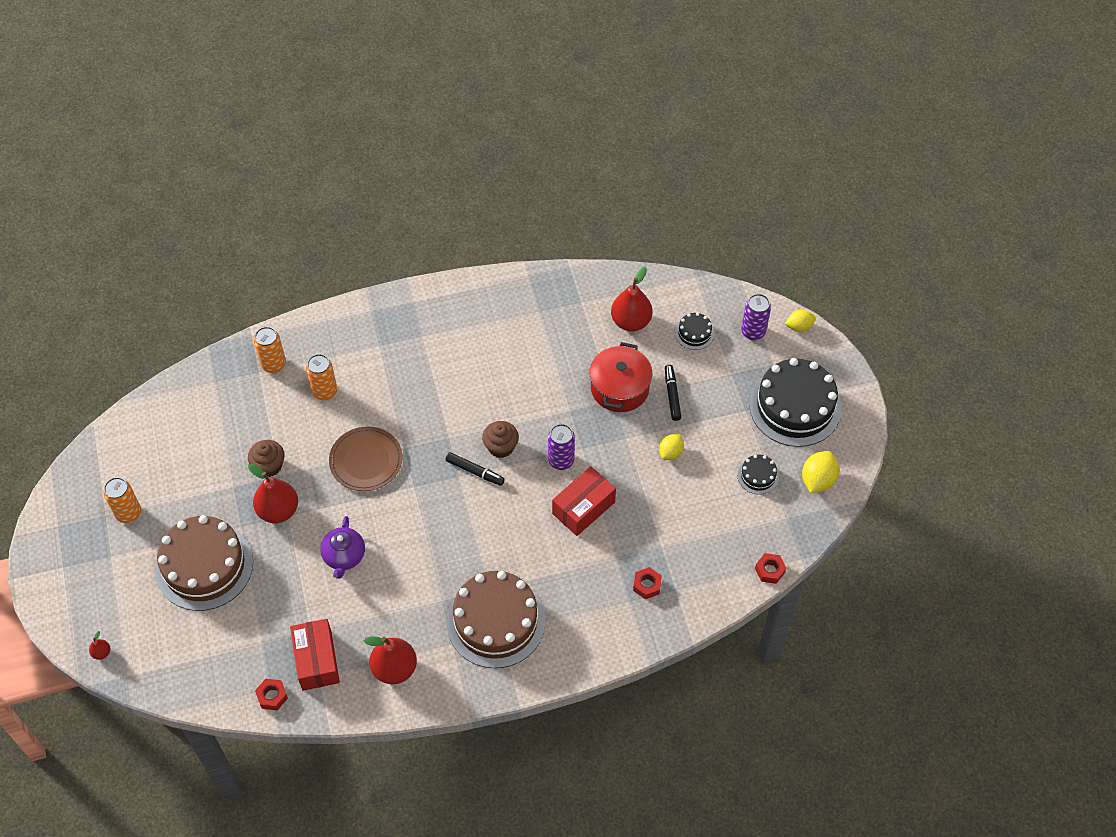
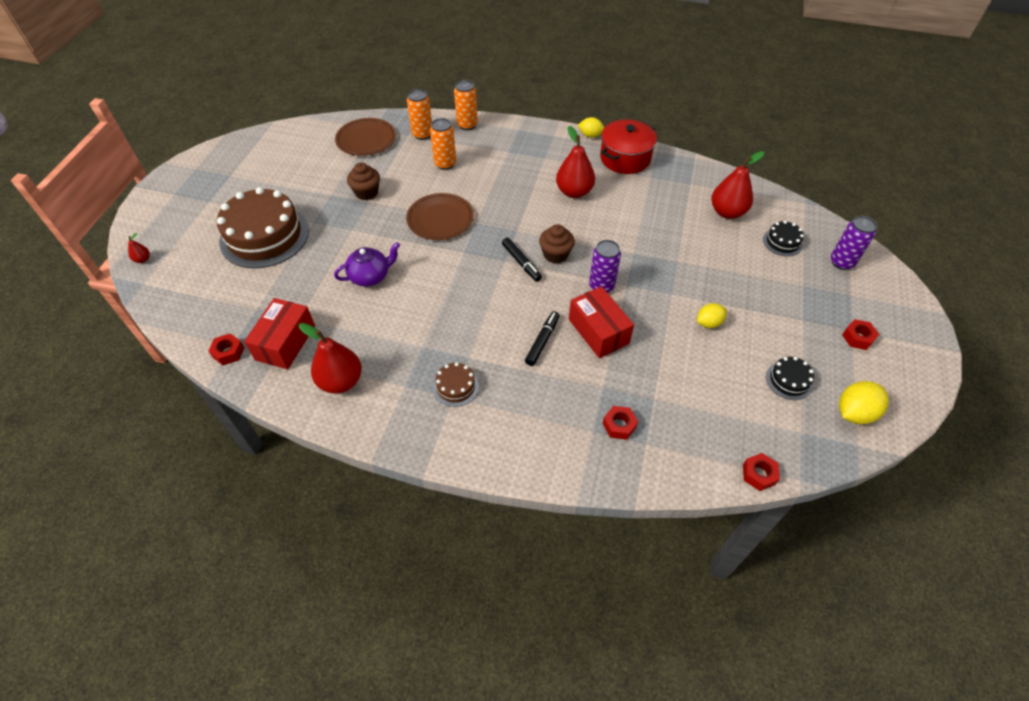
camera: 30 degrees right, 5 degrees down
orange can [103,477,141,523] -> orange can moved to [454,80,478,130]
red pear [248,464,298,523] -> red pear moved to [556,126,595,198]
purple teapot [320,516,365,579] -> purple teapot turned 150 degrees counterclockwise [334,242,400,287]
brown cake [447,571,545,668] -> brown cake [433,362,479,407], size x0.44
red box [552,466,616,536] -> red box turned 75 degrees clockwise [569,286,634,358]
red pot [589,342,652,412] -> red pot moved to [600,120,657,174]
black marker [665,365,682,421] -> black marker moved to [525,311,560,366]
black cake [749,358,841,447] -> red nut [842,319,879,350]
yellow lemon [785,310,816,332] -> yellow lemon moved to [578,117,604,138]
none -> brown plate [335,118,396,156]

